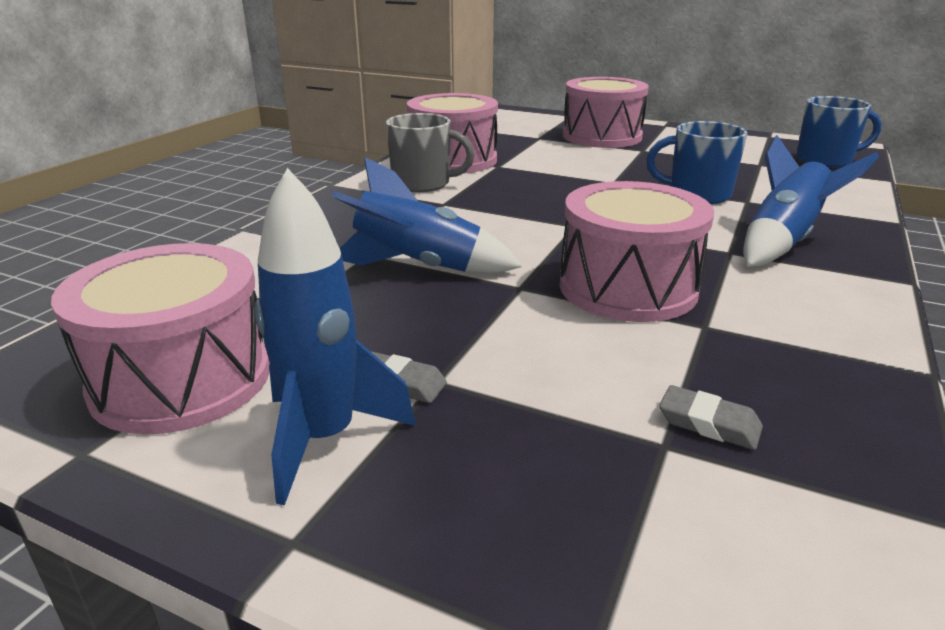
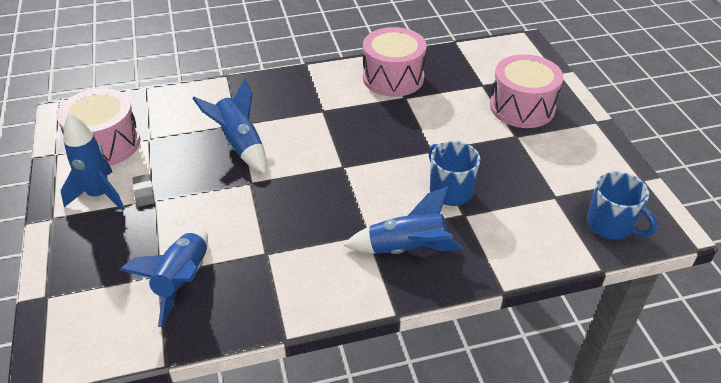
camera: 50 degrees right, 15 degrees up
grey mug [386,113,475,192] -> none
pink drum [560,181,714,322] -> none
grey eraser [659,385,763,450] -> blue rocket [119,229,208,327]

